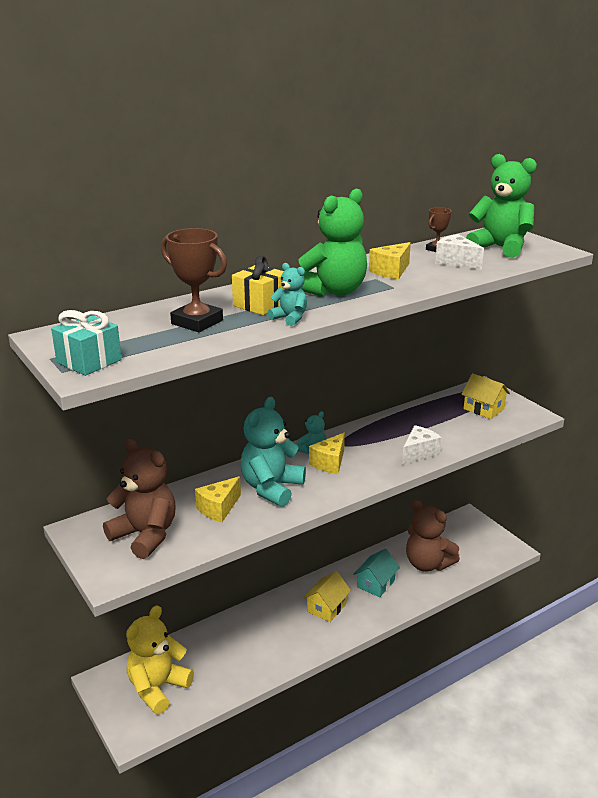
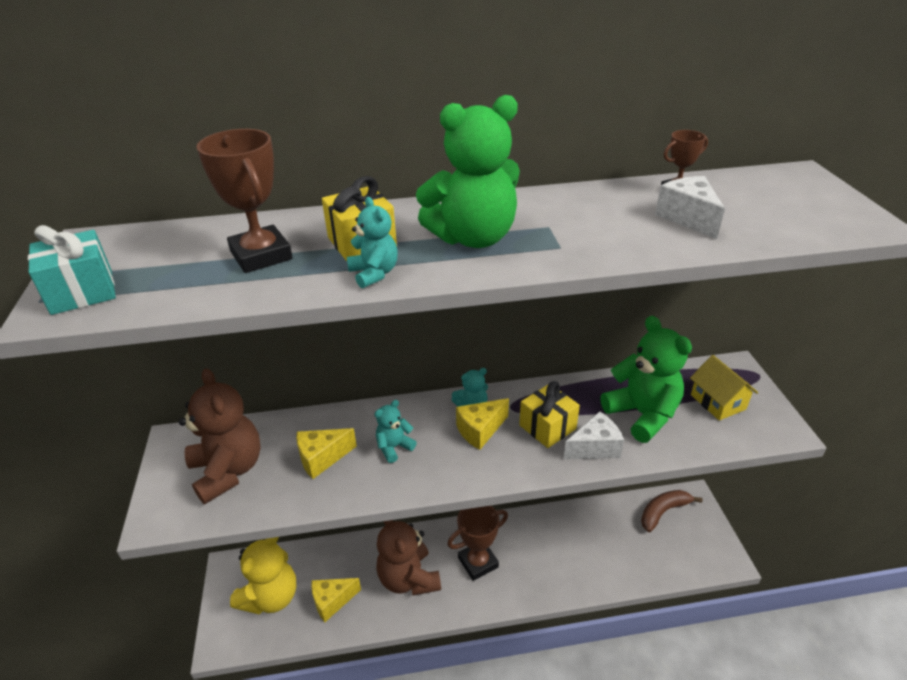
camera: 25 degrees right, 10 degrees up
yellow teddy bear [126,605,194,714] -> yellow teddy bear turned 150 degrees clockwise [230,537,297,615]
turquoise teddy bear [240,397,306,507] -> turquoise teddy bear [374,400,417,463], size x0.50
yellow house [303,571,351,622] -> brown trophy [447,506,508,581]
turquoise house [354,549,400,597] -> none
yellow cheese [369,242,411,280] -> yellow cheese moved to [311,578,361,622]
brown teddy bear [406,500,460,572] -> brown teddy bear moved to [376,520,441,596]
green teddy bear [466,154,537,258] -> green teddy bear moved to [601,316,692,443]
none -> yellow gift [519,381,580,448]
none -> brown banana [641,490,703,532]

